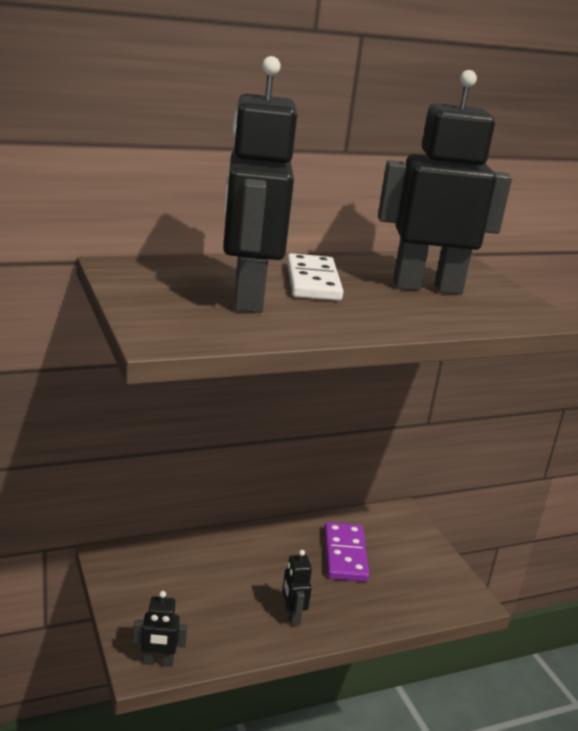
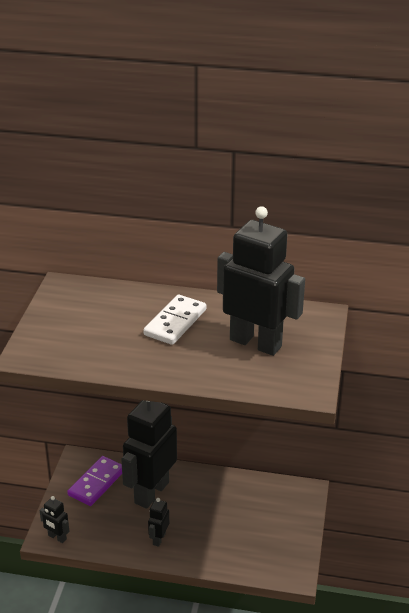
camera: 35 degrees right, 10 degrees up
black robot [223,56,297,313] -> black robot moved to [121,400,177,509]
purple domino [324,522,369,582] -> purple domino moved to [67,456,122,506]

